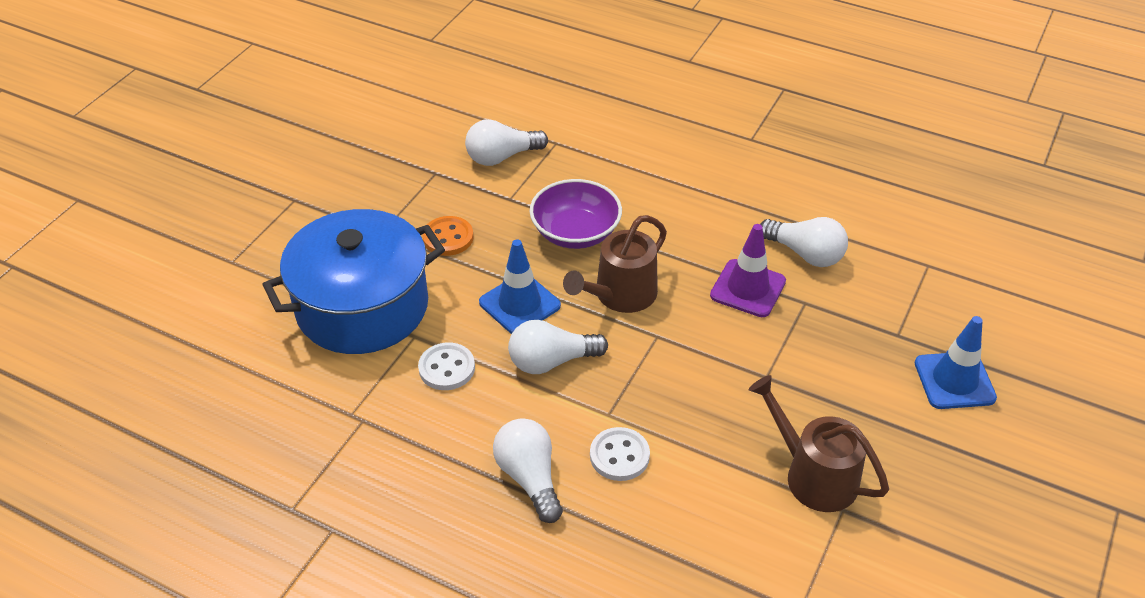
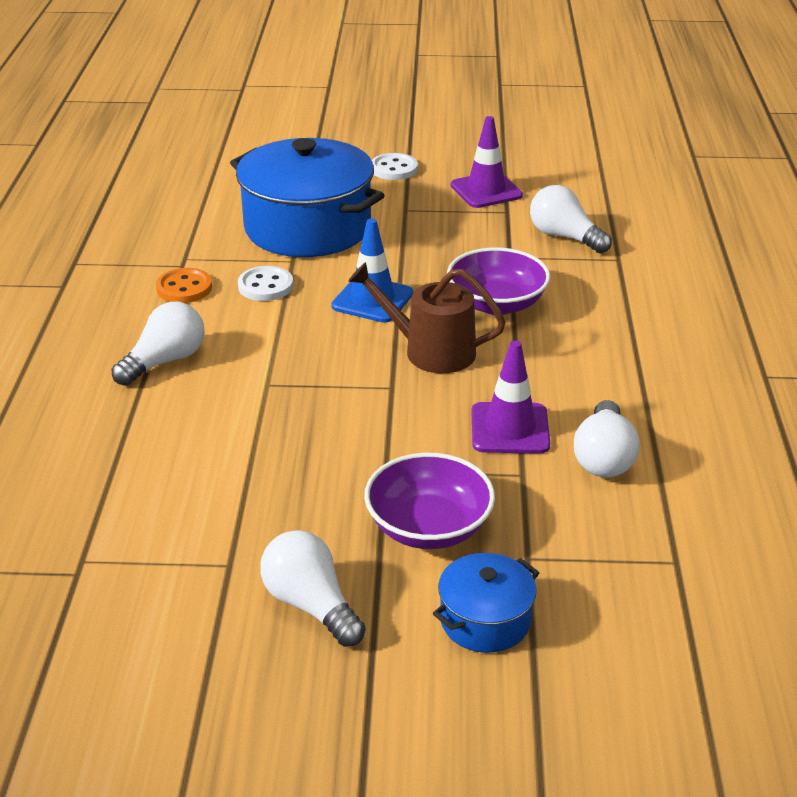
camera: 65 degrees right, 10 degrees down
orange button [422,216,473,256] -> orange button moved to [156,268,212,303]
white light bulb [508,320,608,374] -> white light bulb moved to [260,530,366,647]
white button [590,427,650,481] -> white button moved to [372,153,418,180]
brown watering can [749,375,889,512] -> none
blue traffic cone [915,316,997,409] -> blue pot [433,553,539,653]
none -> purple bowl [364,453,495,549]
none -> purple traffic cone [451,116,523,208]

